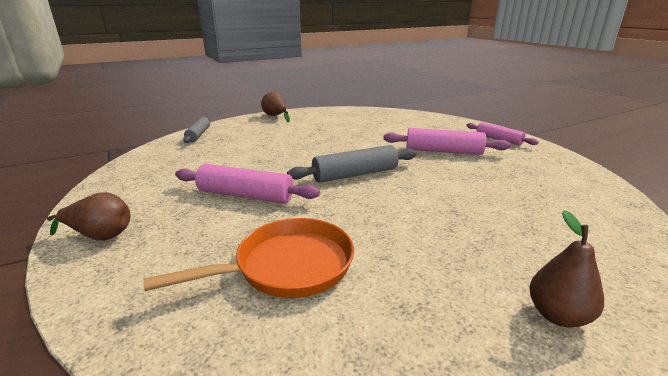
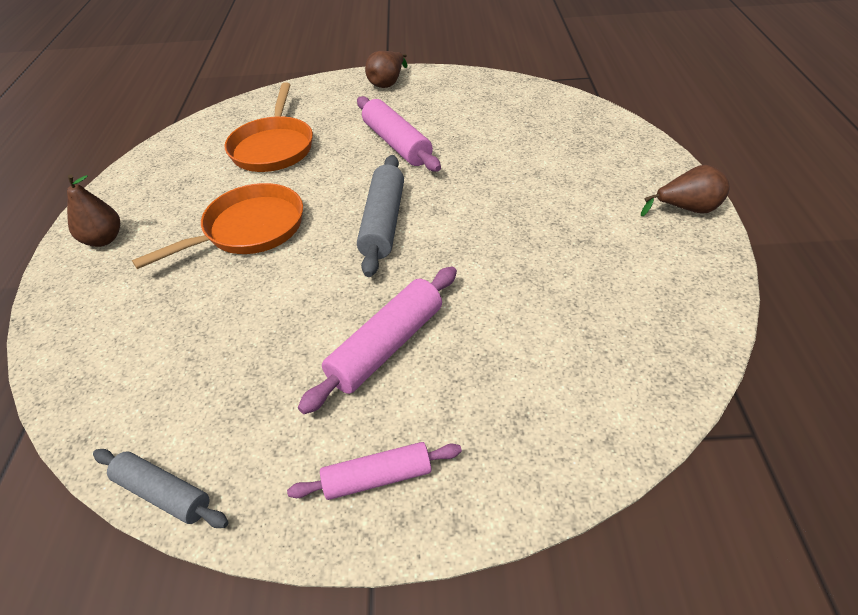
camera: 120 degrees right, 20 degrees up
pink rolling pin [175,164,320,203] -> pink rolling pin turned 75 degrees counterclockwise [357,96,441,172]
grey rolling pin [183,117,210,143] -> grey rolling pin moved to [93,449,229,528]
none -> orange pan [132,183,303,269]

